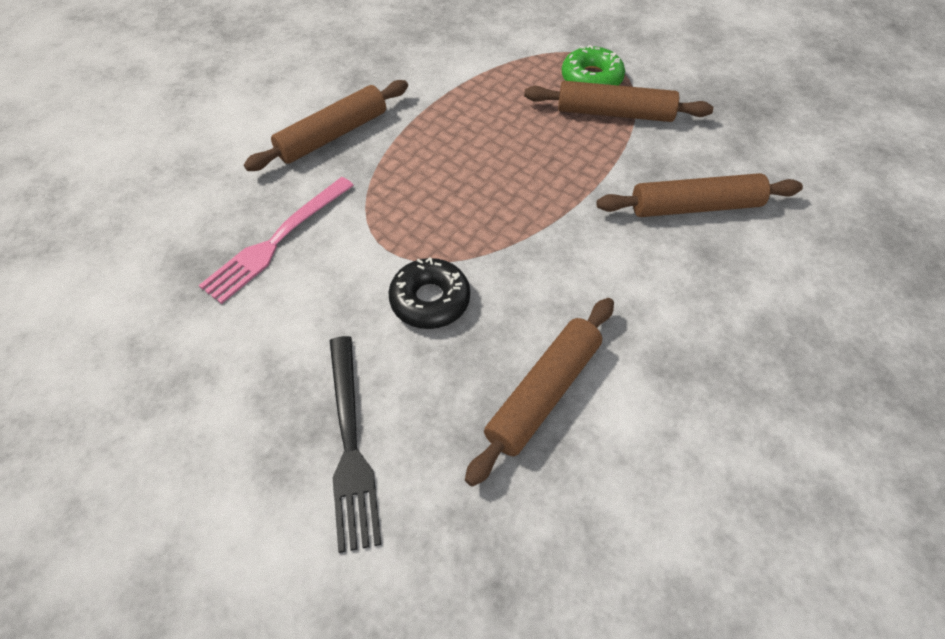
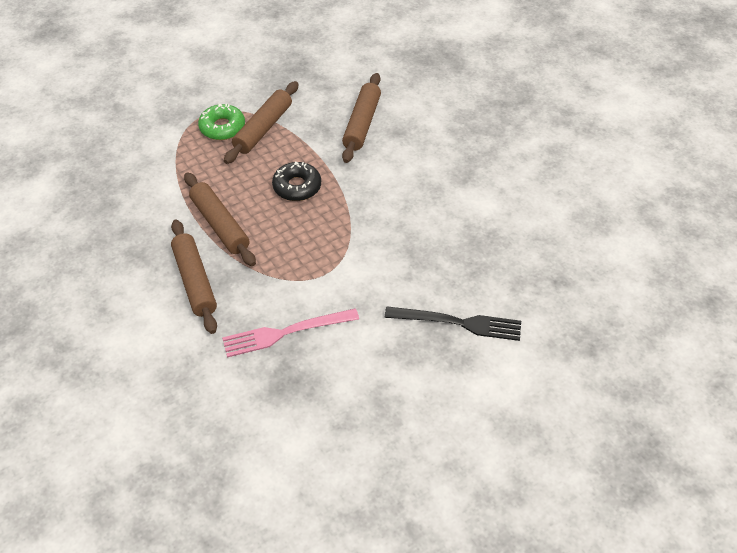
camera: 70 degrees left, 5 degrees down
pink fork [199,177,354,304] -> pink fork turned 105 degrees clockwise [222,308,359,358]
black donut [389,257,470,329] -> black donut moved to [272,162,321,201]
brown rolling pin [465,298,614,487] -> brown rolling pin moved to [184,172,256,266]

